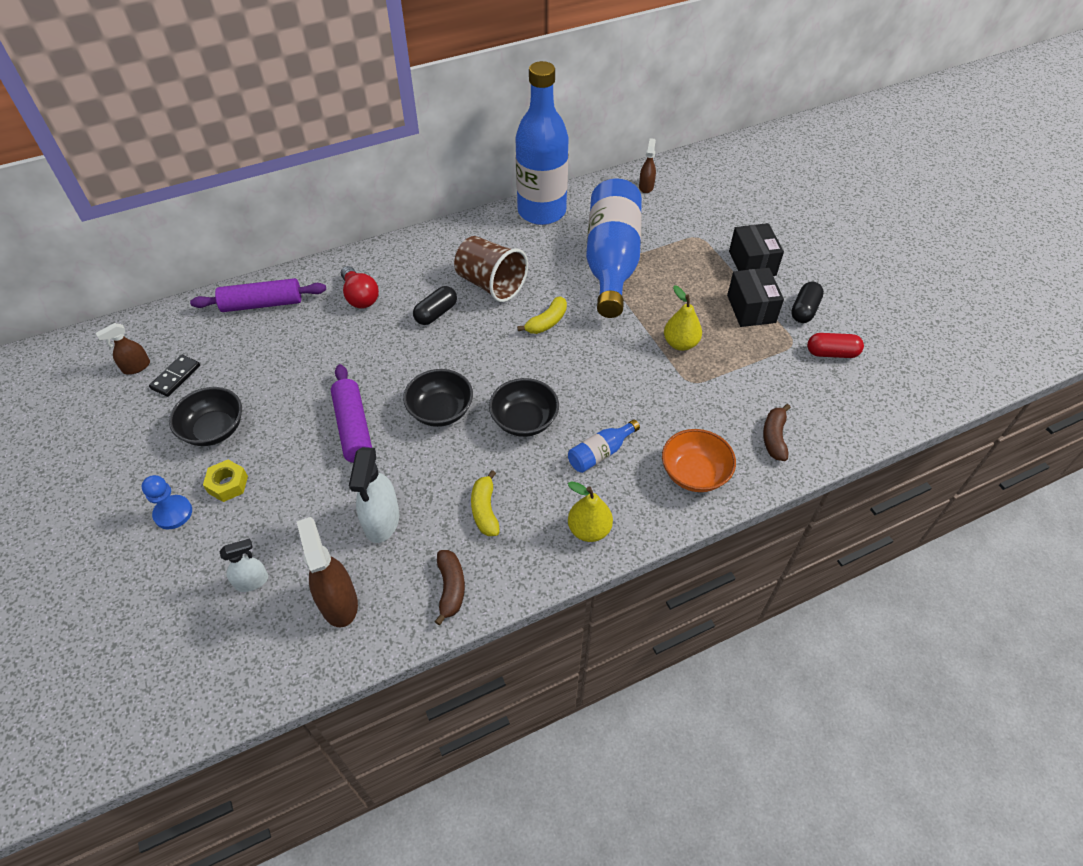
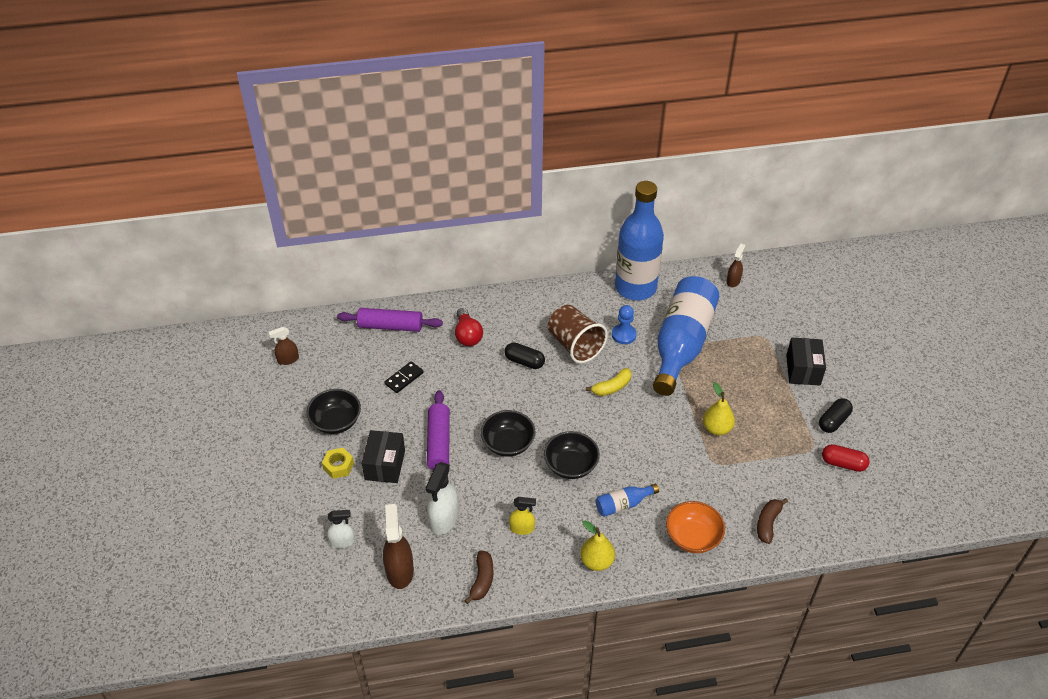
camera: 15 degrees right, 5 degrees down
blue pawn [142,475,192,529] -> blue pawn moved to [612,305,637,344]
black domino [149,355,200,397] -> black domino moved to [385,361,423,393]
black capsule [413,286,457,325] -> black capsule turned 60 degrees clockwise [504,343,545,369]
yellow banana [471,470,500,536] -> yellow spray bottle [509,497,536,535]
black box [727,268,784,327] -> black box moved to [362,430,405,483]

